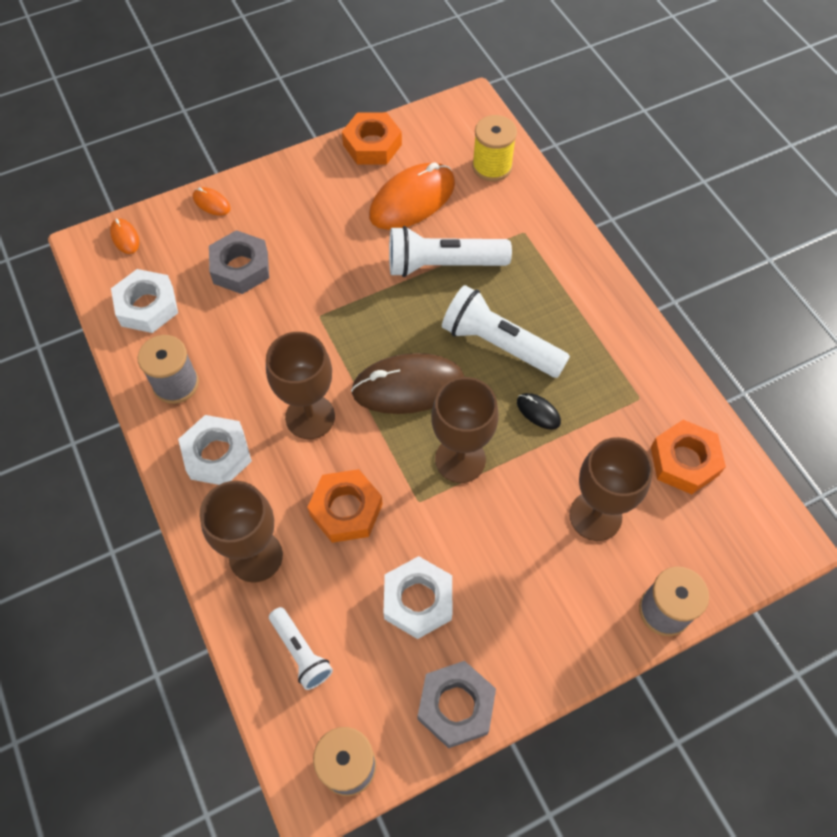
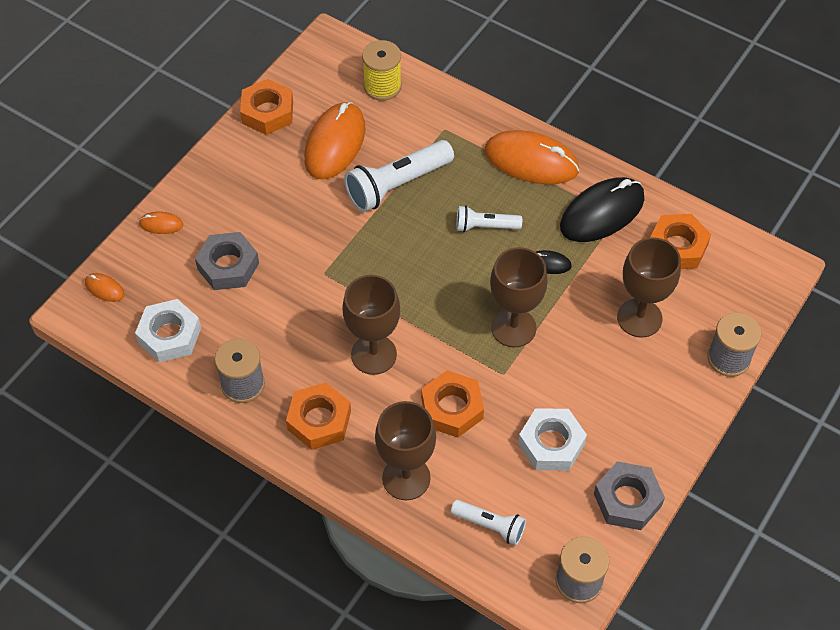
camera: 30 degrees left, 5 degrees down
white nut [178,415,252,485] -> orange nut [286,382,351,450]
brown mouse [351,353,465,414] -> none
white flashlight [442,285,570,378] -> white flashlight [456,205,522,232], size x0.57
none -> orange mouse [484,130,579,184]
none -> black mouse [560,177,645,242]

